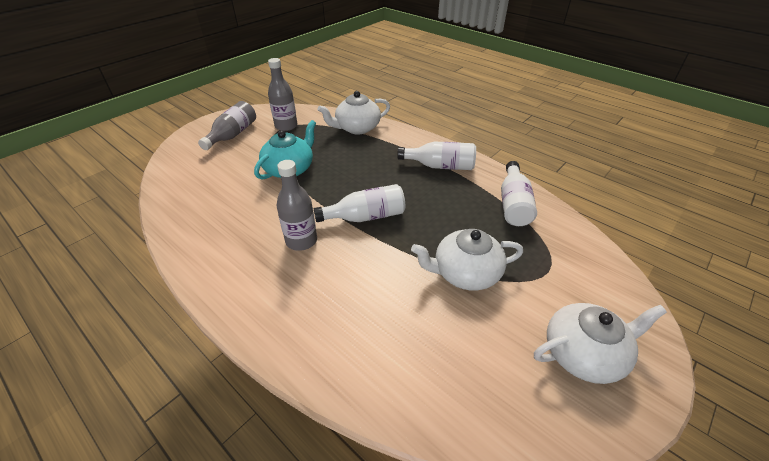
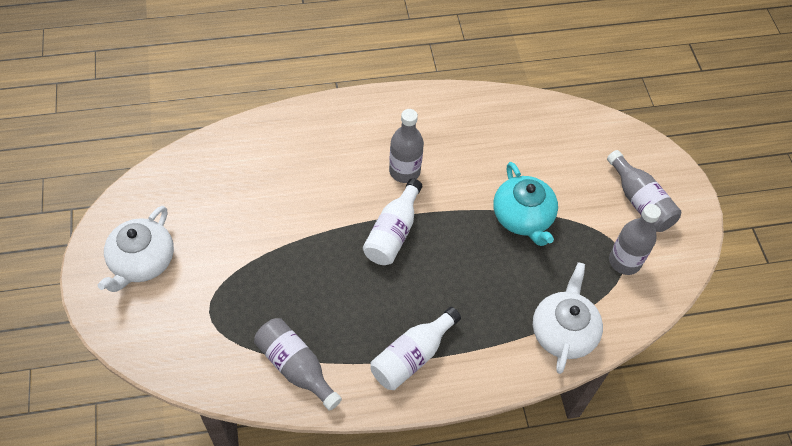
camera: 125 degrees right, 15 degrees up
white teapot [411,229,523,291] -> none
white bottle [501,161,537,226] -> grey bottle [254,318,342,411]

